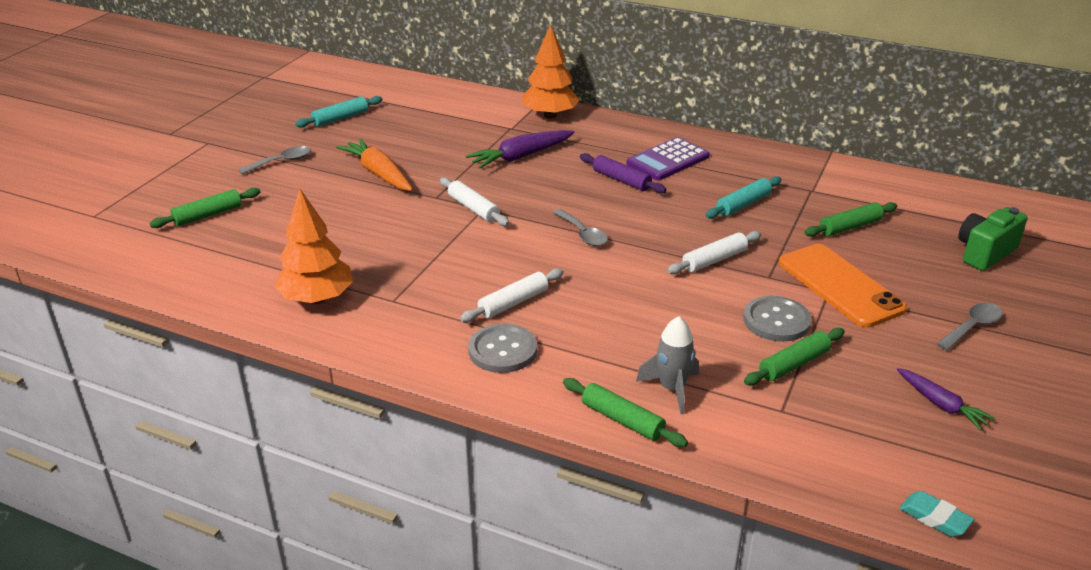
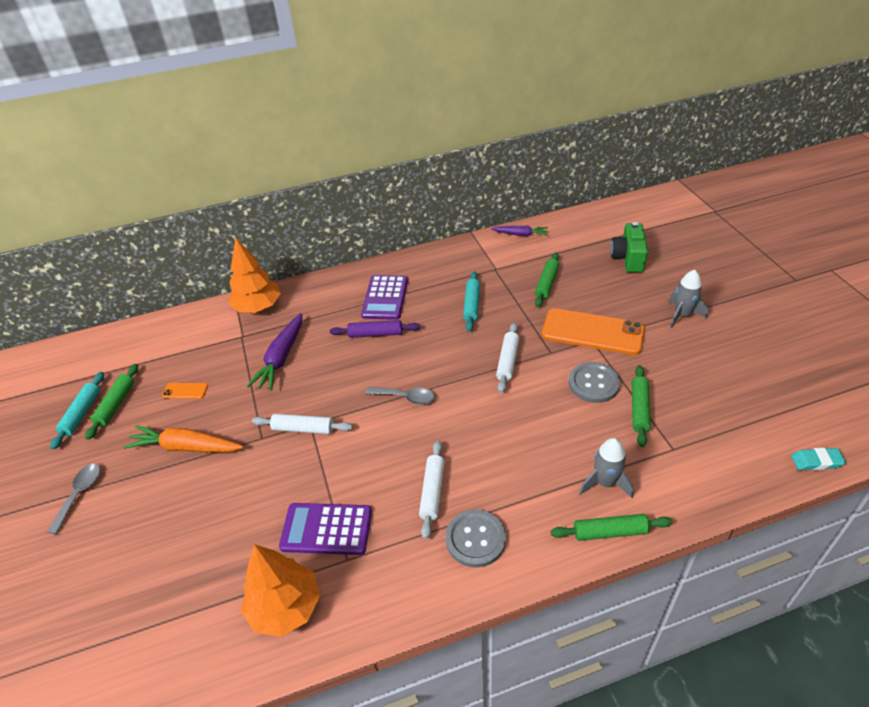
camera: 40 degrees left, 10 degrees up
green rolling pin [149,188,260,228] -> green rolling pin moved to [85,364,138,440]
purple carrot [897,368,995,430] -> purple carrot moved to [491,226,548,236]
grey spoon [937,303,1003,350] -> grey rocket [669,270,708,329]
none -> orange phone [162,383,208,399]
none -> purple calculator [279,503,372,555]

